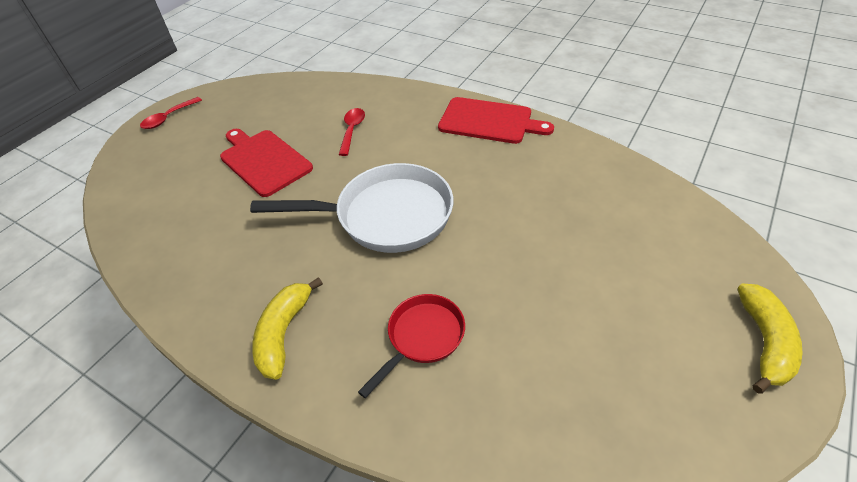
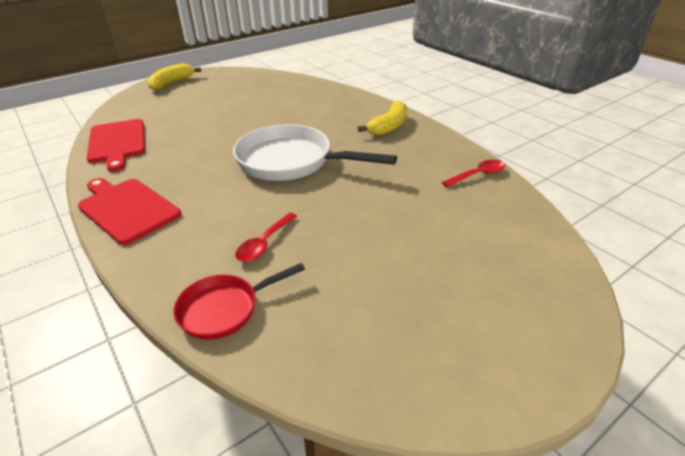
camera: 160 degrees left, 10 degrees down
red spoon [140,97,202,129] -> red spoon moved to [442,160,505,188]
red cutting board [220,129,313,197] -> red cutting board moved to [87,119,145,172]
red pan [358,294,465,398] -> red pan moved to [173,263,305,340]

